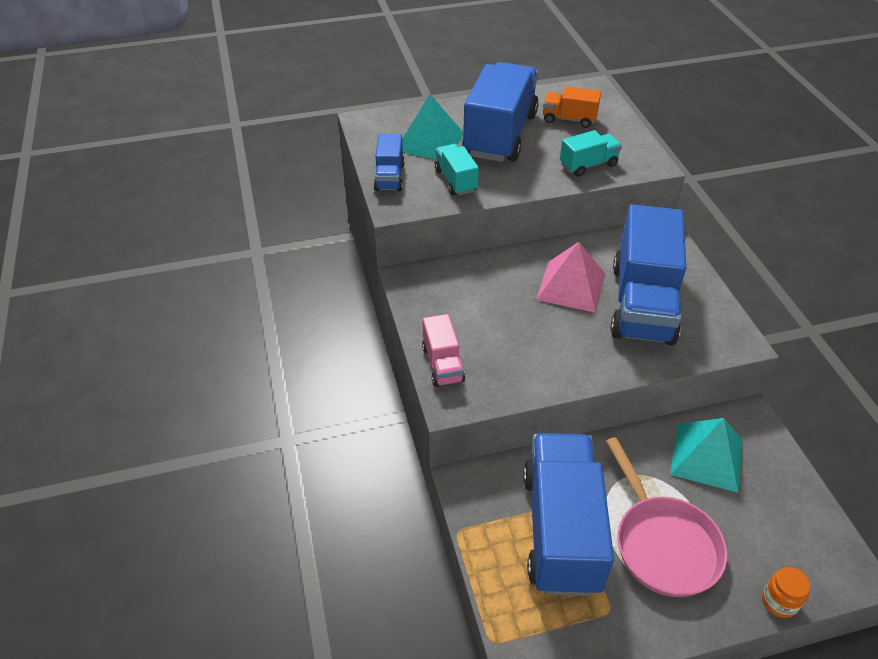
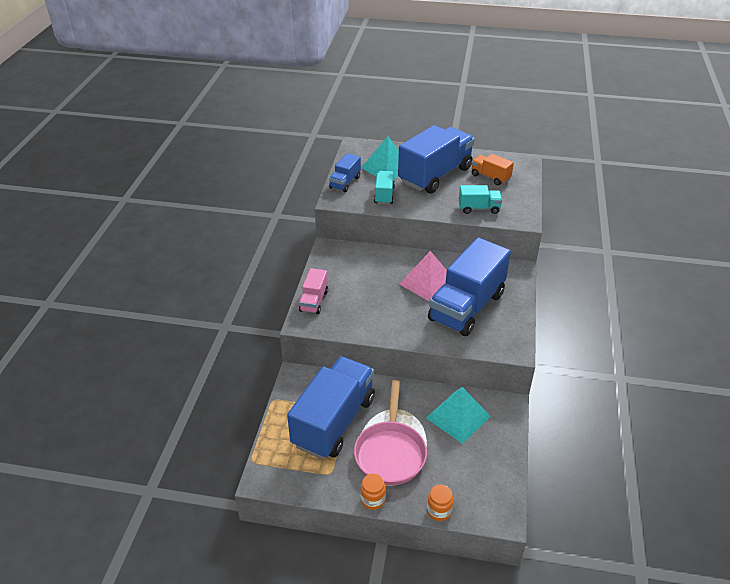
camera: 25 degrees right, 5 degrees down
none -> orange jar [360,474,386,510]

